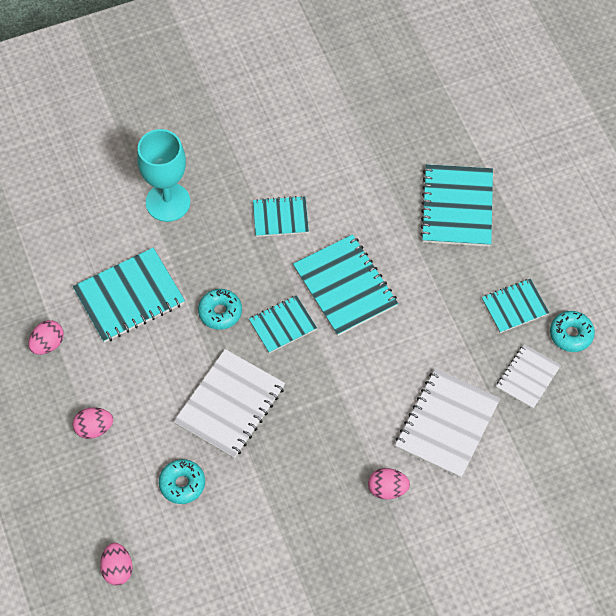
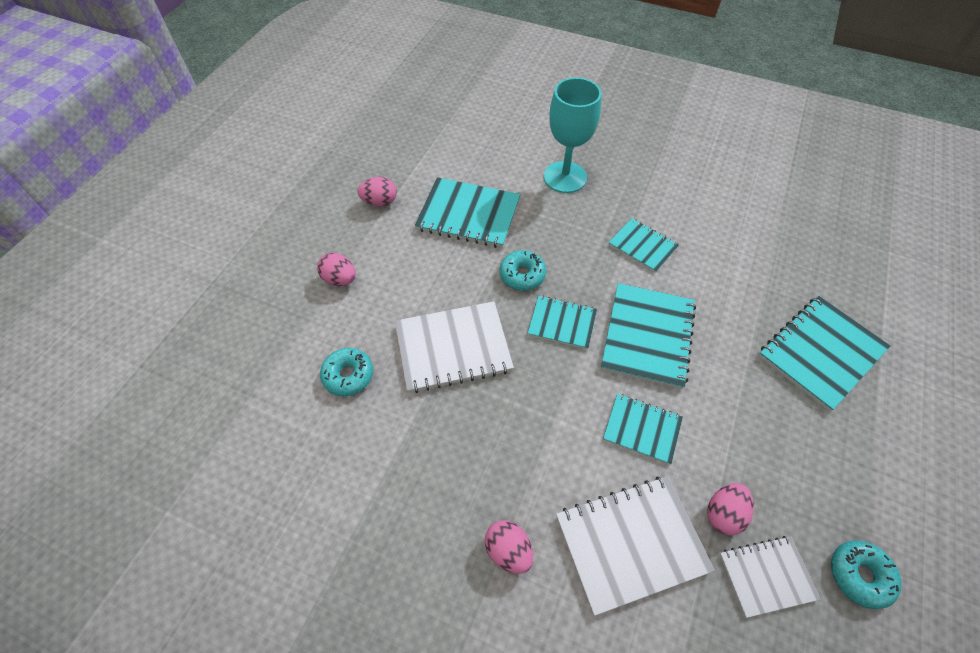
camera: 45 degrees right, 5 degrees down
pink egg [100,543,133,585] -> pink egg moved to [707,483,754,536]
turquoise notebook [482,279,549,333] -> turquoise notebook moved to [603,394,683,465]

